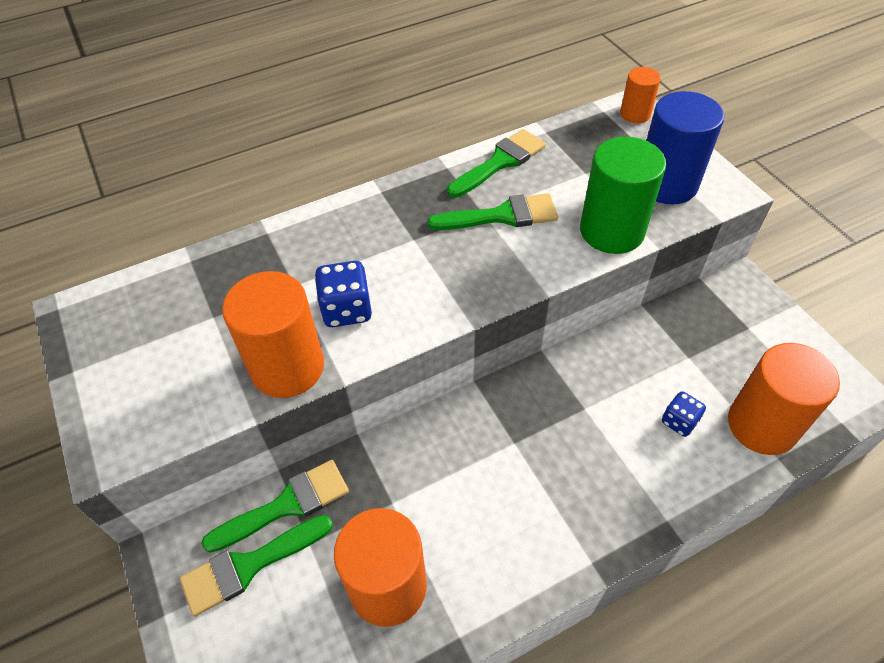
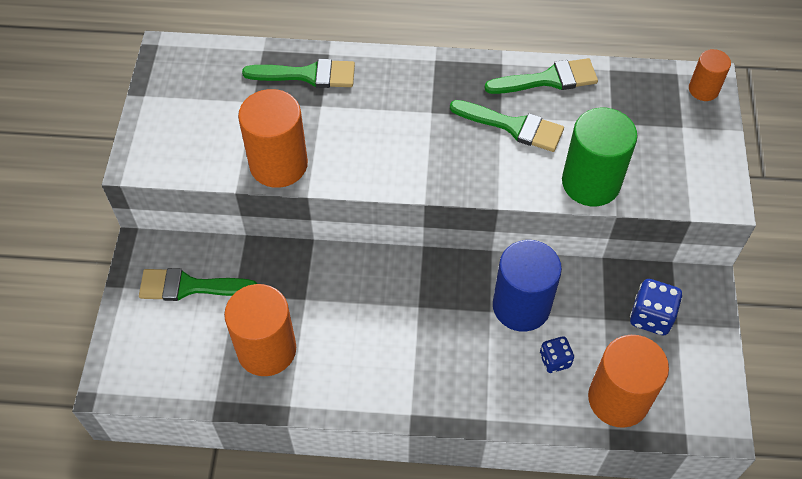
camera: 30 degrees right, 5 degrees up
green brush [201,460,349,553] -> green brush moved to [242,59,355,88]
blue dice [314,261,372,327] -> blue dice moved to [630,279,683,335]
blue cylinder [646,91,724,204] -> blue cylinder moved to [493,240,562,332]

